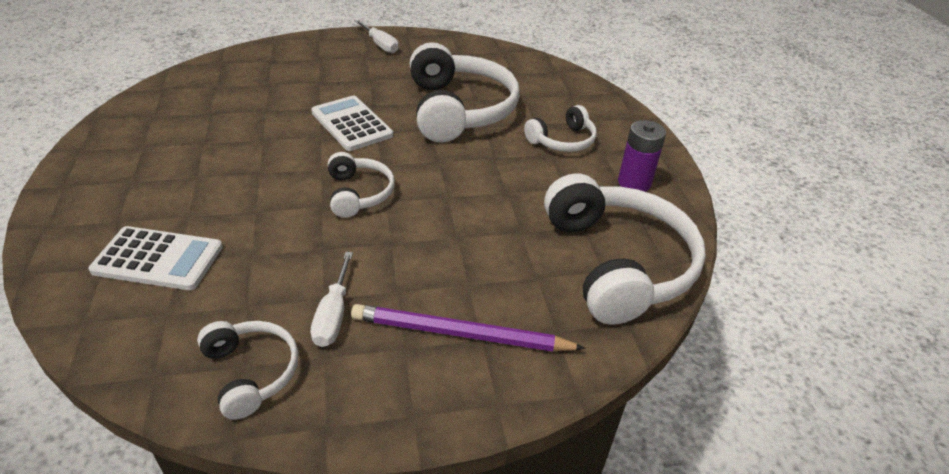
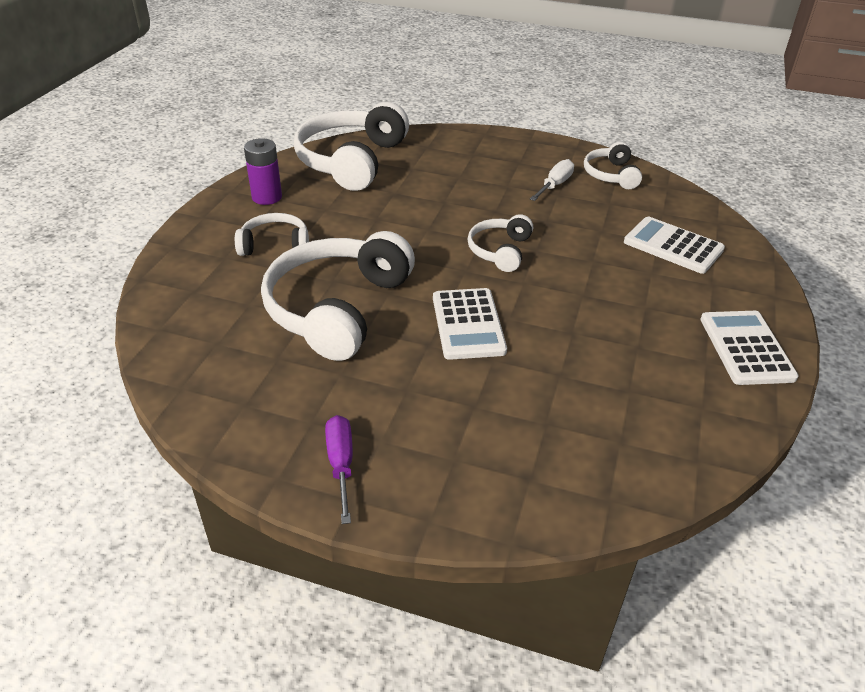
camera: 150 degrees left, 0 degrees up
purple pencil [351,304,585,352] -> none
white screwdriver [355,20,398,53] -> purple screwdriver [325,415,353,524]
none -> white calculator [700,311,799,385]

